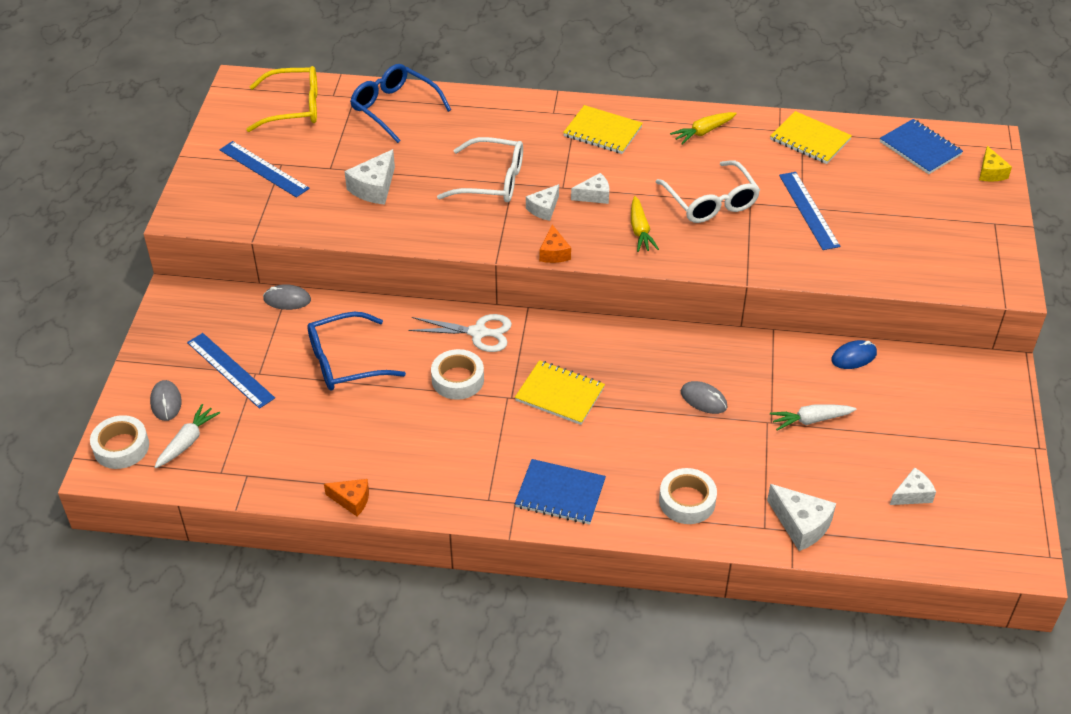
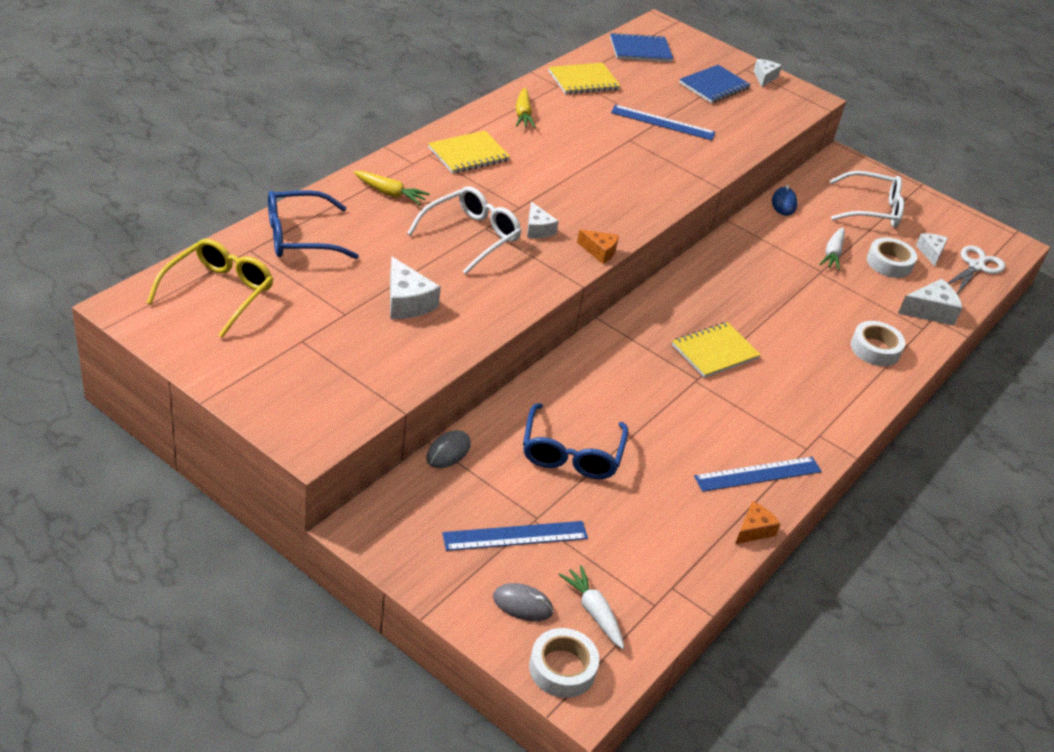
camera: 65 degrees left, 5 degrees down
blue ruler [219,141,310,198] -> blue ruler moved to [694,457,822,492]
white scissors [408,314,512,352] -> white scissors moved to [948,246,1005,294]
white tape [431,349,484,400] -> white tape moved to [867,237,917,278]
blue notebook [515,459,606,524] -> blue notebook moved to [679,65,751,103]
white cheese [571,173,609,204] -> white cheese moved to [754,59,782,87]
yellow carrot [631,196,659,252] -> yellow carrot moved to [353,171,430,205]
white glasses [656,160,760,223] -> white glasses moved to [830,171,904,228]
grey mouse [681,381,727,414] -> none
yellow cheese [979,146,1012,182] -> none

